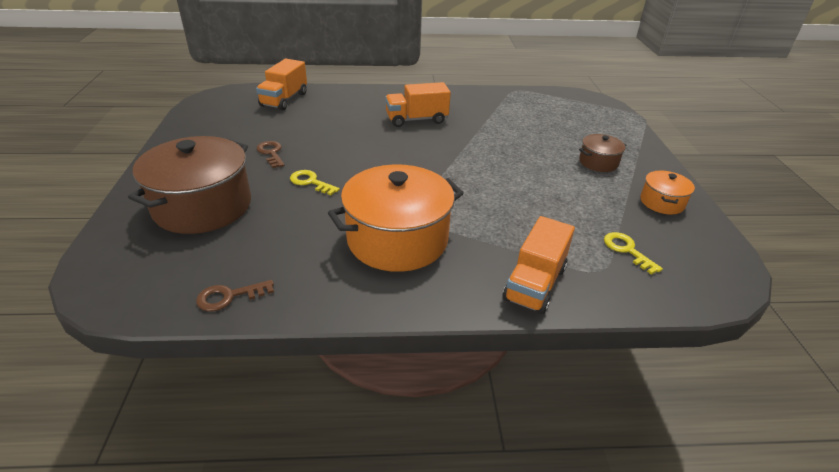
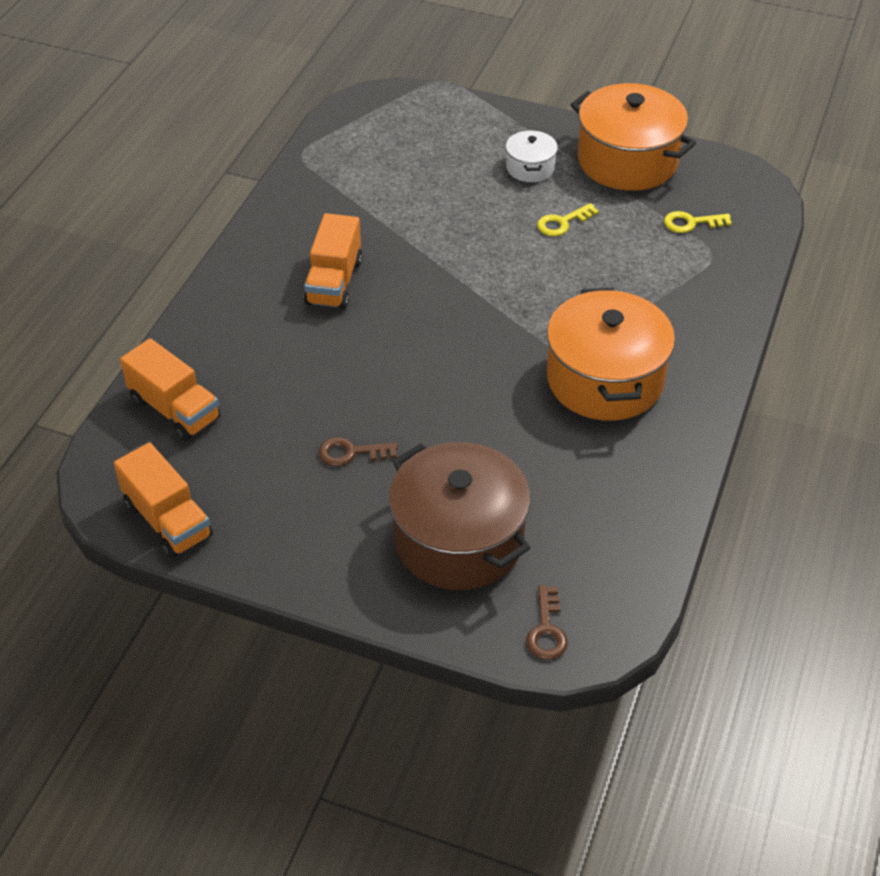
camera: 65 degrees left, 10 degrees up
brown key [196,280,274,312] -> brown key moved to [526,585,568,660]
yellow key [290,170,340,195] -> yellow key moved to [537,203,599,236]
orange truck [502,216,575,314] -> orange truck moved to [114,442,213,559]
brown pot [579,134,626,172] -> white pot [506,130,558,182]
orange pot [640,171,695,214] -> orange pot [570,83,696,191], size x2.07

